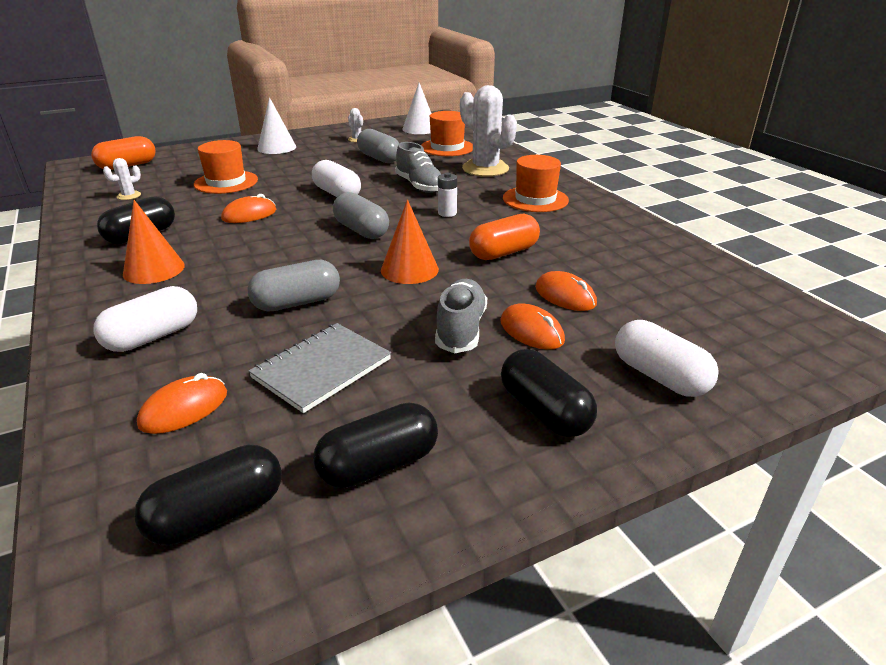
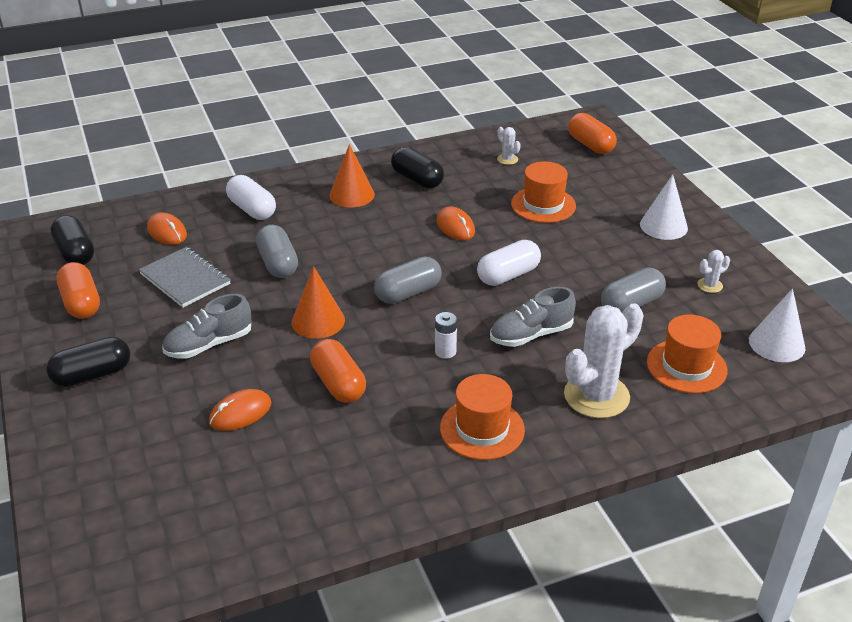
camera: 95 degrees right, 5 degrees up
black capsule [313,402,438,488] -> orange capsule [57,262,100,319]
grey shoe [435,279,487,354] -> grey shoe turned 135 degrees clockwise [162,294,251,358]
orange mouse [500,303,565,350] -> none
white capsule [615,320,719,397] -> none

